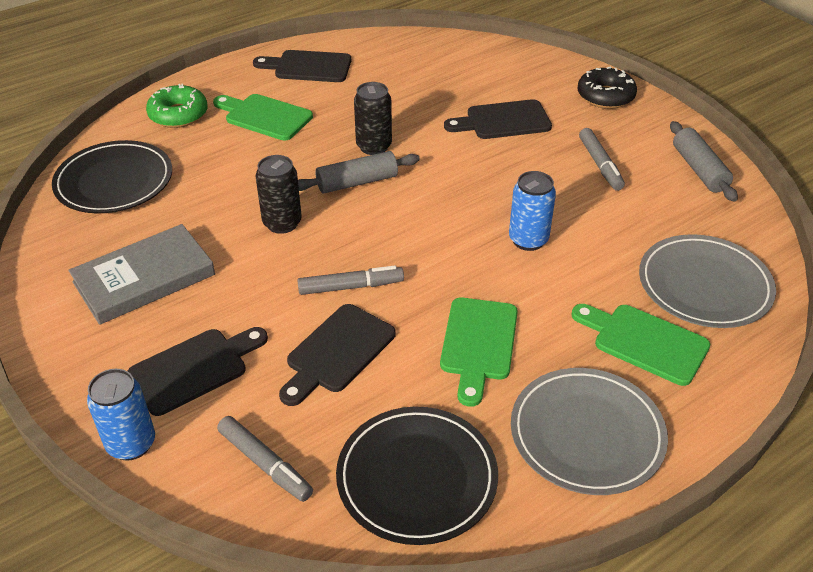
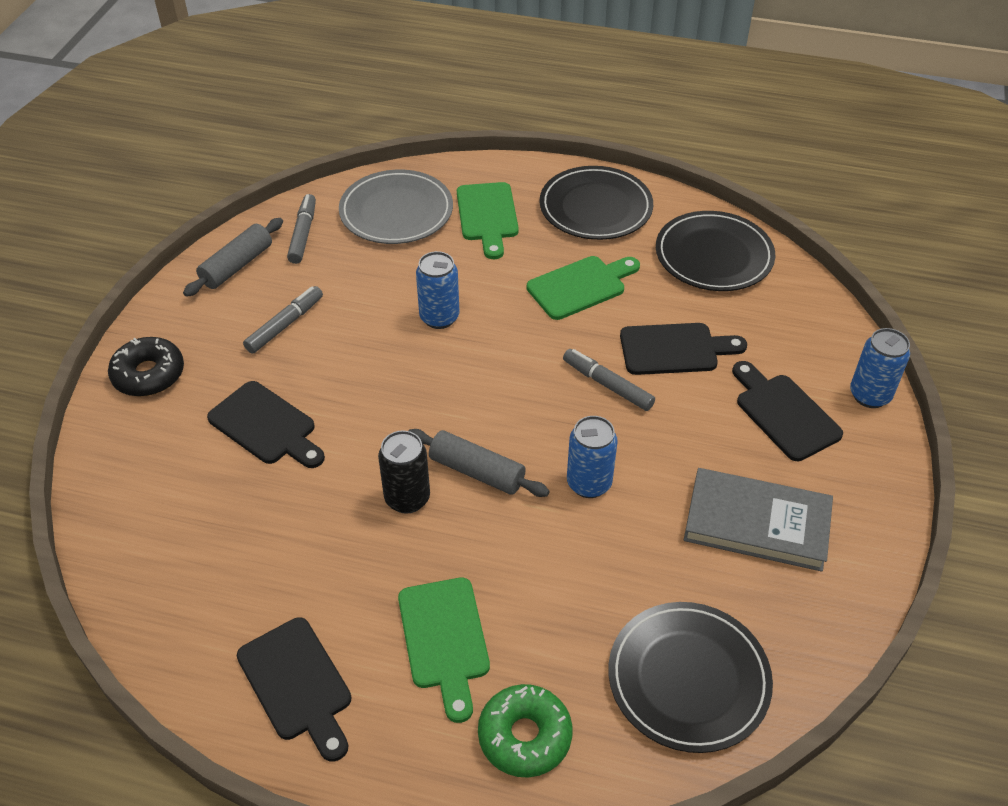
camera: 130 degrees left, 5 degrees up
black cutting board [128,327,268,416] -> black cutting board turned 45 degrees clockwise [732,361,843,461]
grey marker [217,416,313,502] -> grey marker moved to [287,194,316,264]
black can [255,155,302,234] -> blue can [567,416,617,498]
grey plate [511,368,668,495] -> black plate [539,166,653,240]

